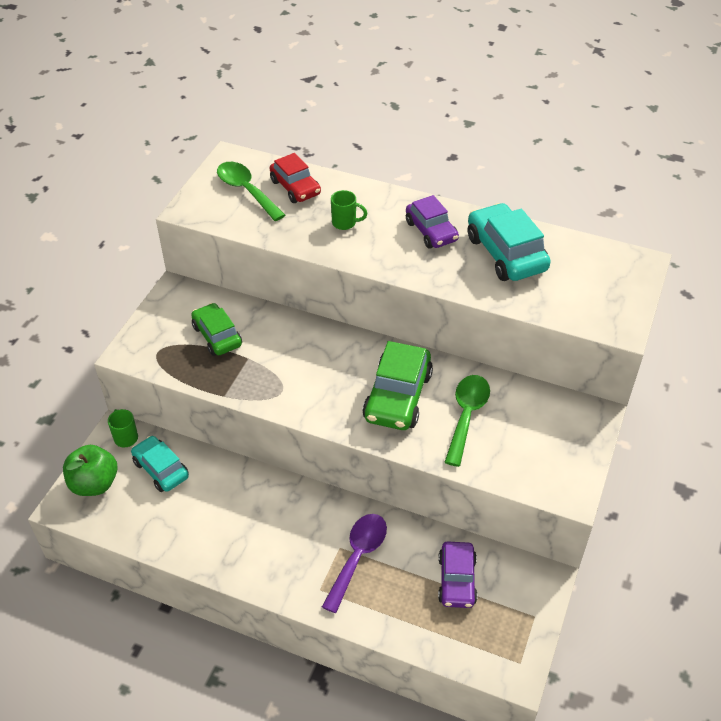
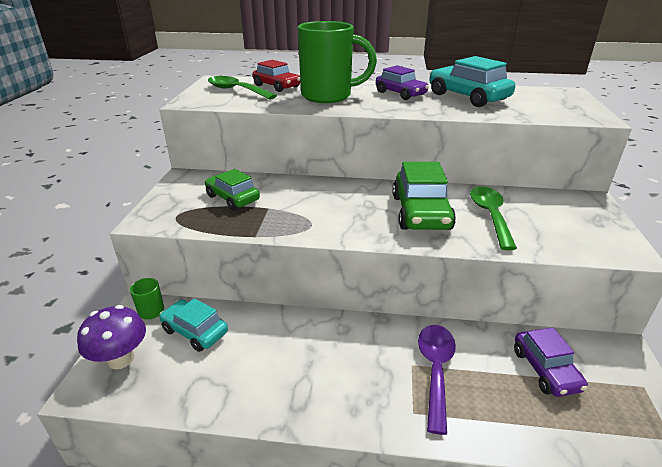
camera: 15 degrees left, 15 degrees down
green apple [63,445,117,496] -> purple mushroom [77,305,146,369]
green mug [331,190,367,230] -> green mug [297,21,377,103], size x2.42

